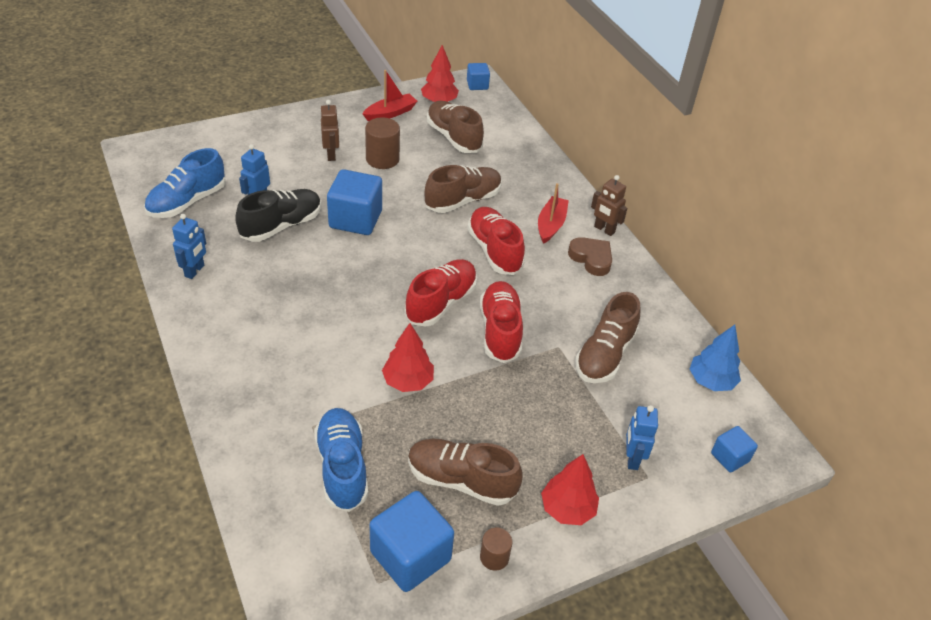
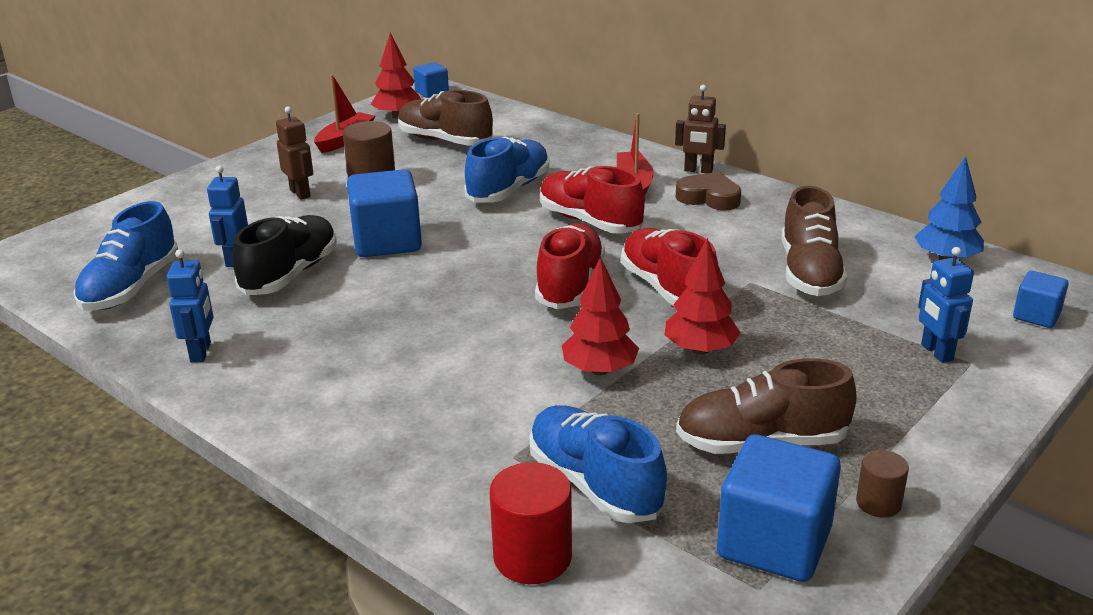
camera: 20 degrees left, 15 degrees down
brown shoe [425,165,502,213] -> blue shoe [464,136,550,203]
red tree [541,454,599,525] -> red tree moved to [664,238,740,355]
none -> red cylinder [490,462,572,584]

